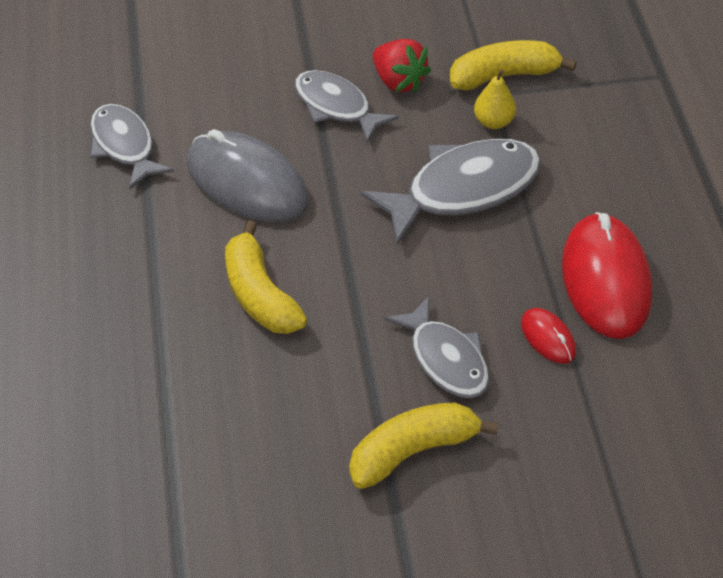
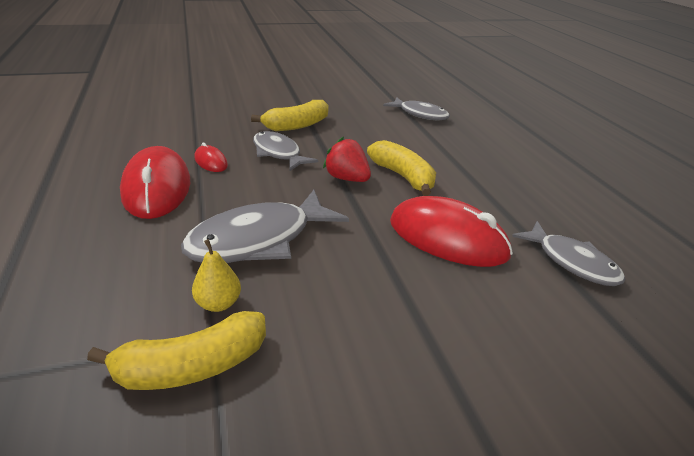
camera: 170 degrees right, 15 degrees down
grey mouse [187,129,309,222] -> red mouse [390,196,513,267]
grey fish [294,70,399,143] -> grey fish moved to [383,97,450,120]
red strawberry [373,39,431,93] -> red strawberry moved to [323,137,371,182]

